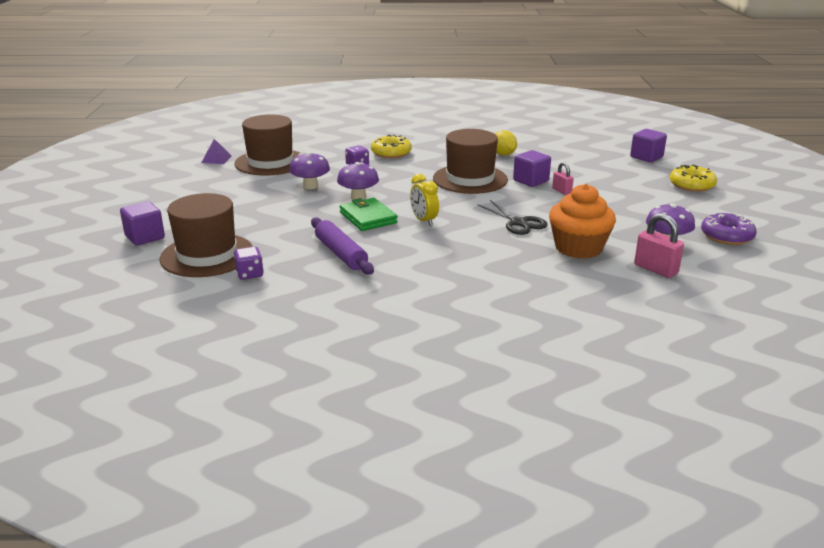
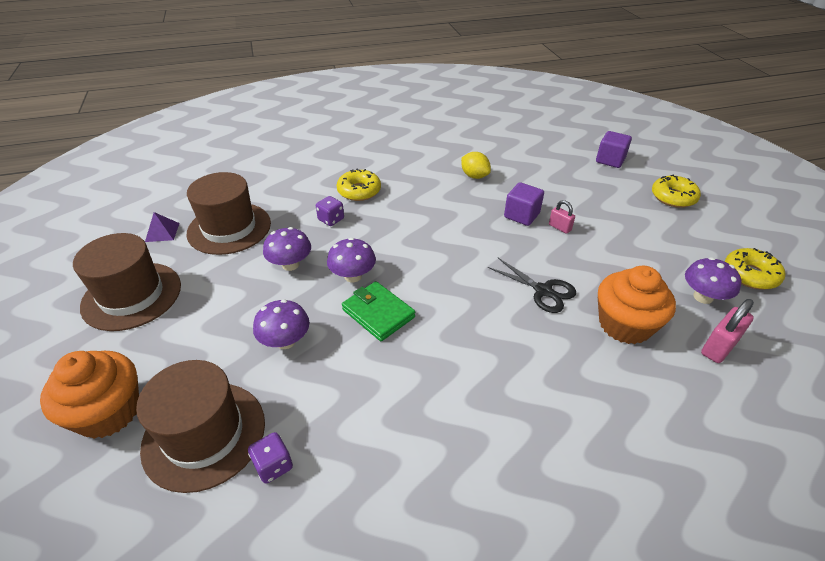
camera: 15 degrees left, 15 degrees up
purple cube [120,201,165,245] -> orange cupcake [40,351,139,439]
purple rolling pin [311,218,374,274] -> none
yellow clock [410,174,439,226] -> none
brown hat [433,129,508,194] -> brown hat moved to [73,233,181,331]
pink padlock [634,213,684,278] -> pink padlock turned 75 degrees counterclockwise [701,299,754,363]
purple donut [701,213,756,245] -> yellow donut [725,248,785,290]
none -> purple mushroom [253,299,310,349]

